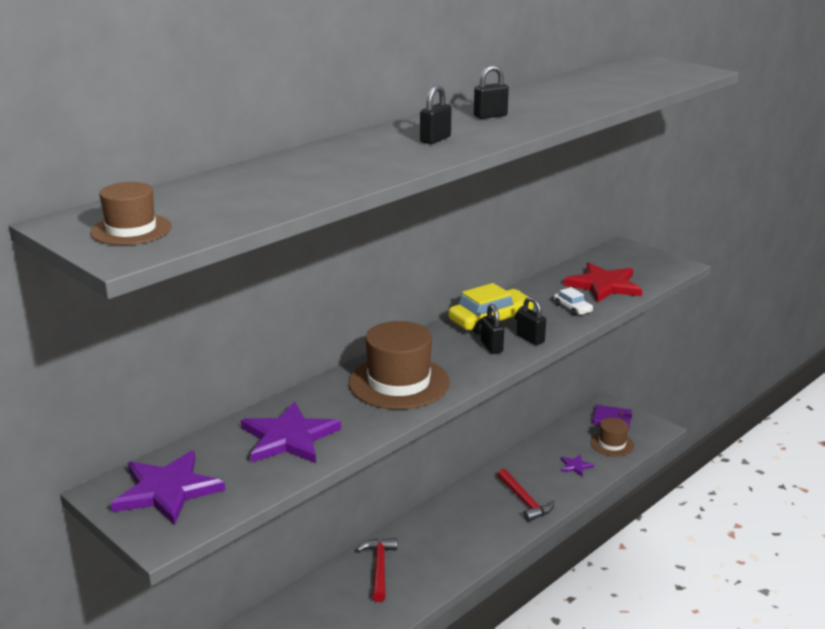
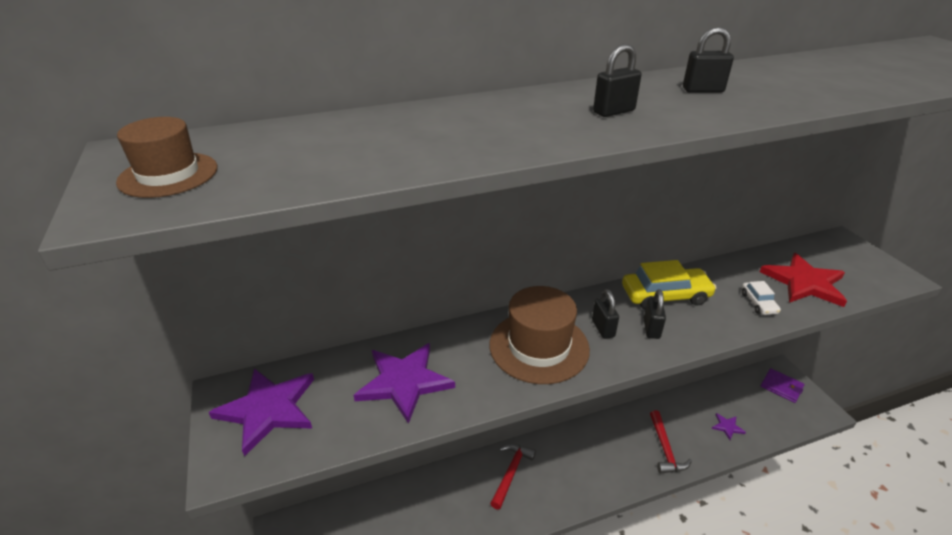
camera: 25 degrees right, 10 degrees up
black padlock [517,297,546,345] -> black padlock moved to [592,289,619,339]
brown hat [591,418,634,457] -> none

